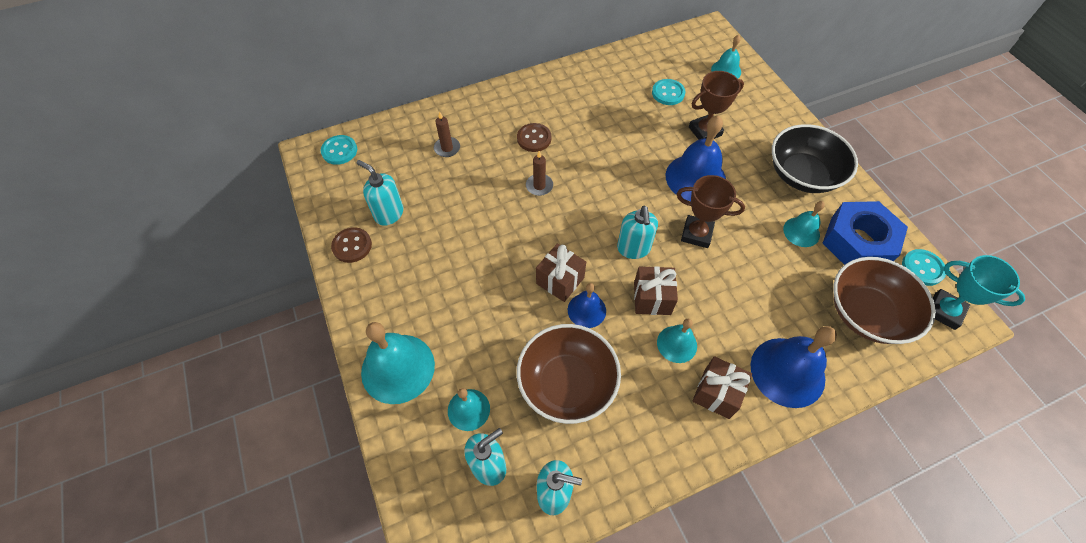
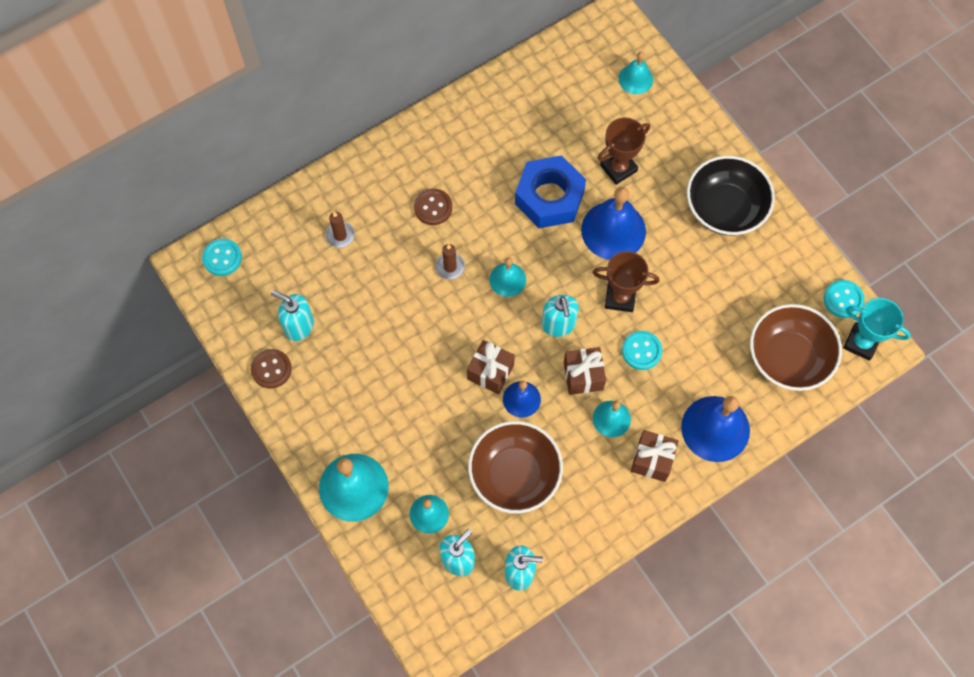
camera: 10 degrees left, 10 degrees up
turquoise button [652,79,685,105] -> turquoise button moved to [622,331,662,370]
turquoise bell [783,201,825,247] -> turquoise bell moved to [489,257,526,297]
blue nut [823,201,908,265] -> blue nut moved to [515,155,586,228]

